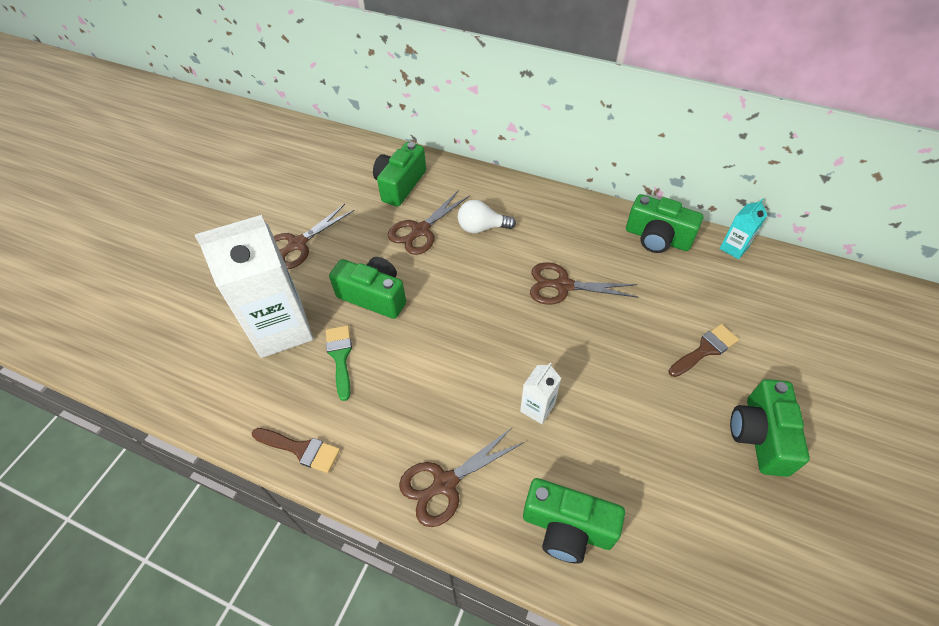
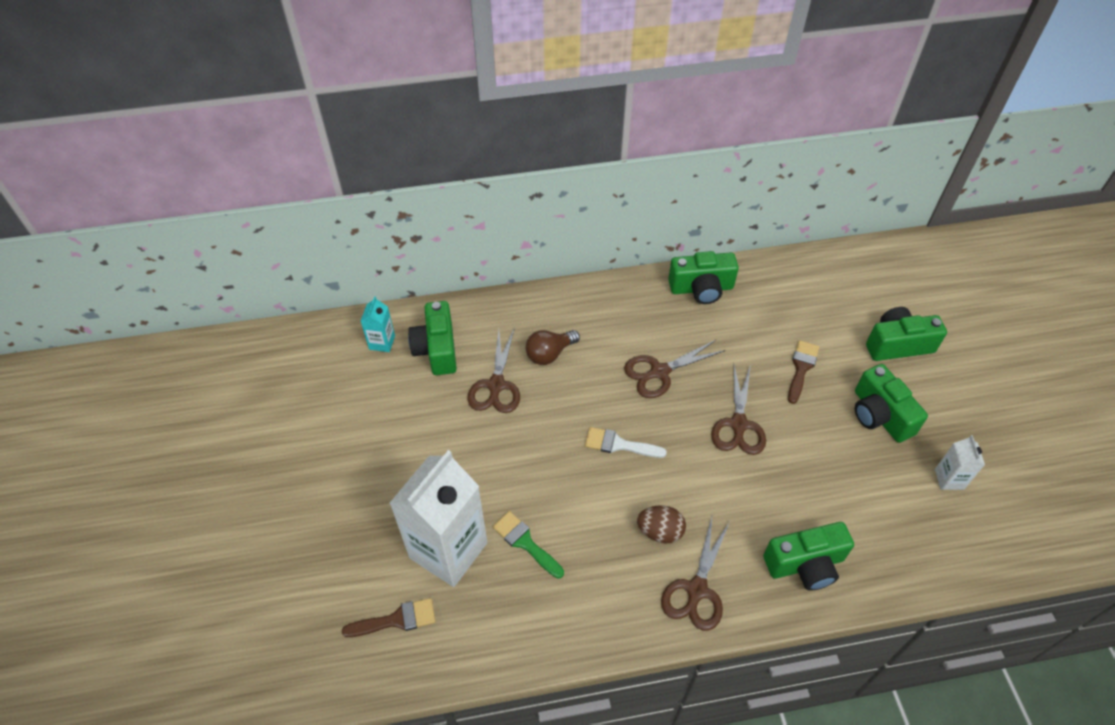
camera: 35 degrees left, 0 degrees up
brown brush [252,428,340,473] -> brown brush moved to [342,598,436,637]
brown scissors [273,204,355,269] -> brown scissors moved to [711,364,766,455]
green camera [329,257,406,319] -> green camera moved to [866,307,947,361]
white light bulb [458,200,516,233] -> brown light bulb [526,330,580,365]
white carton [520,362,561,424] -> white carton moved to [935,435,985,490]
turquoise carton [719,199,767,259] -> turquoise carton moved to [361,296,395,352]
none -> white brush [585,427,667,458]
none -> brown egg [637,505,686,543]

